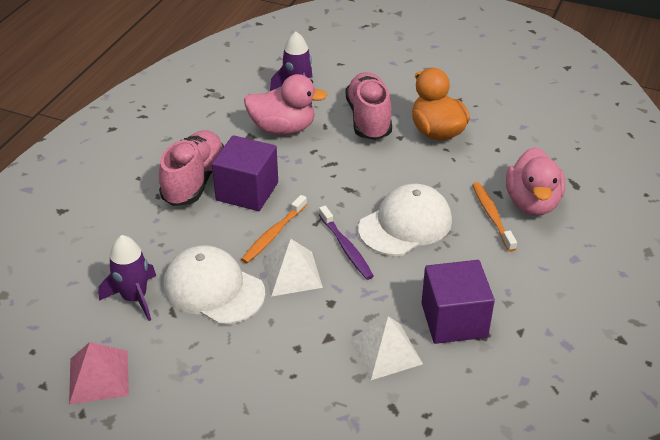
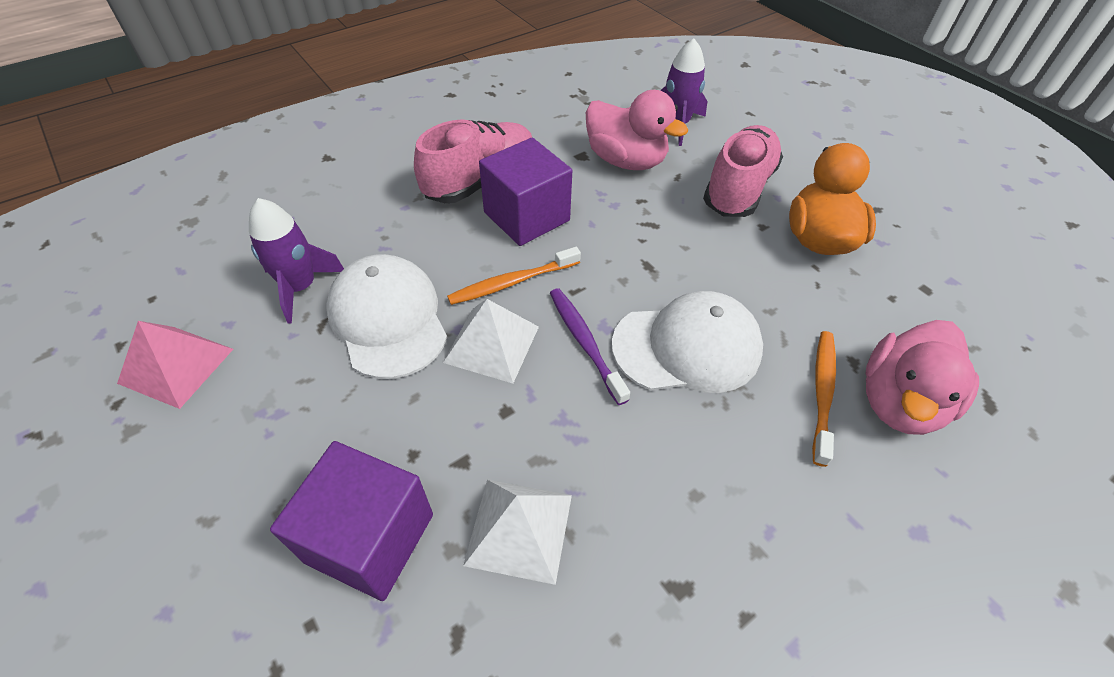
camera: 30 degrees right, 10 degrees up
purple toothbrush [319,206,374,280] -> purple toothbrush turned 150 degrees clockwise [550,288,630,405]
purple cube [422,260,495,344] -> purple cube moved to [270,441,433,601]

